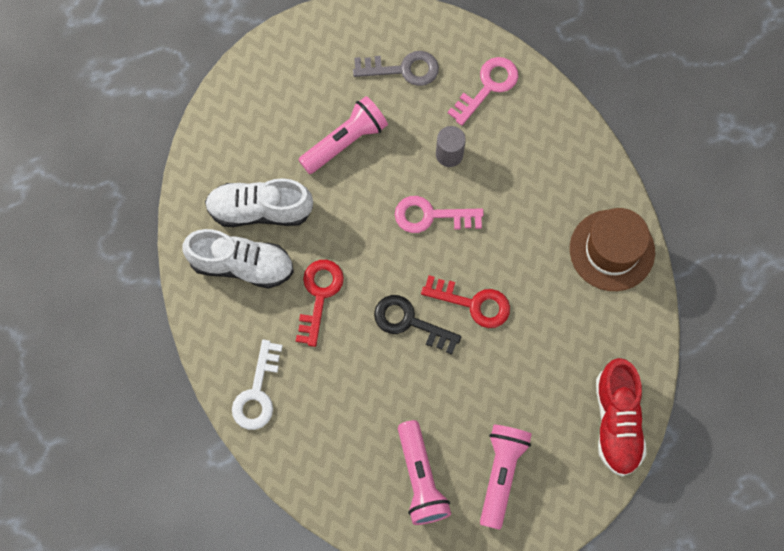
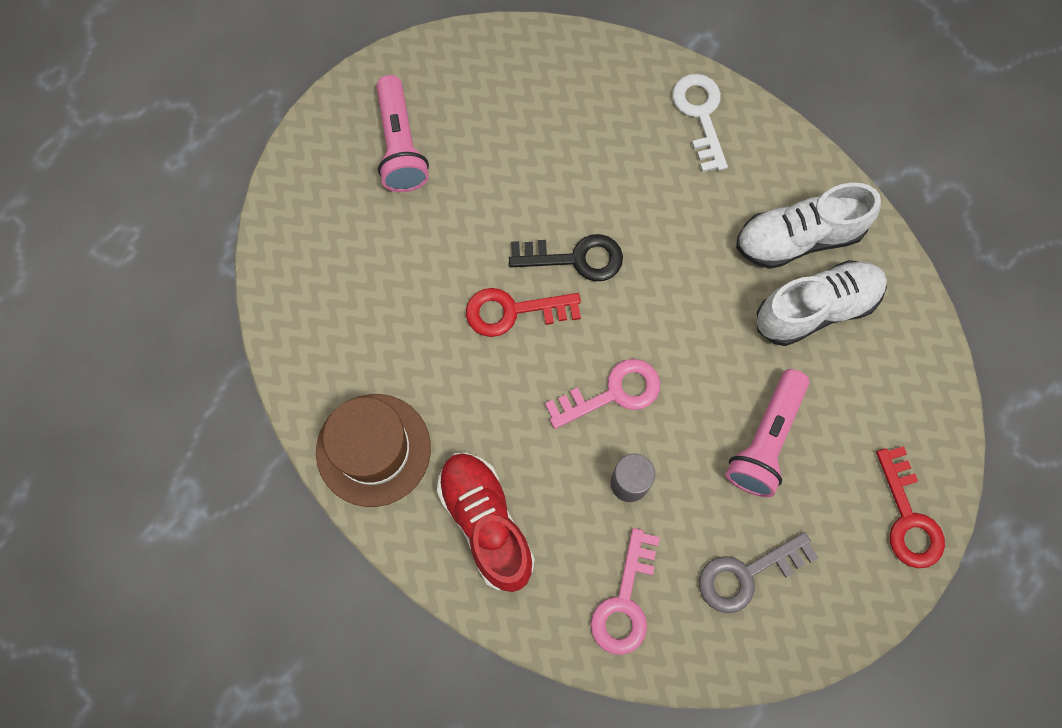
camera: 155 degrees right, 0 degrees up
red key [296,260,344,347] -> red key moved to [876,446,945,568]
pink flashlight [398,420,451,525] -> none
red shoe [596,358,646,477] -> red shoe moved to [437,453,535,592]

